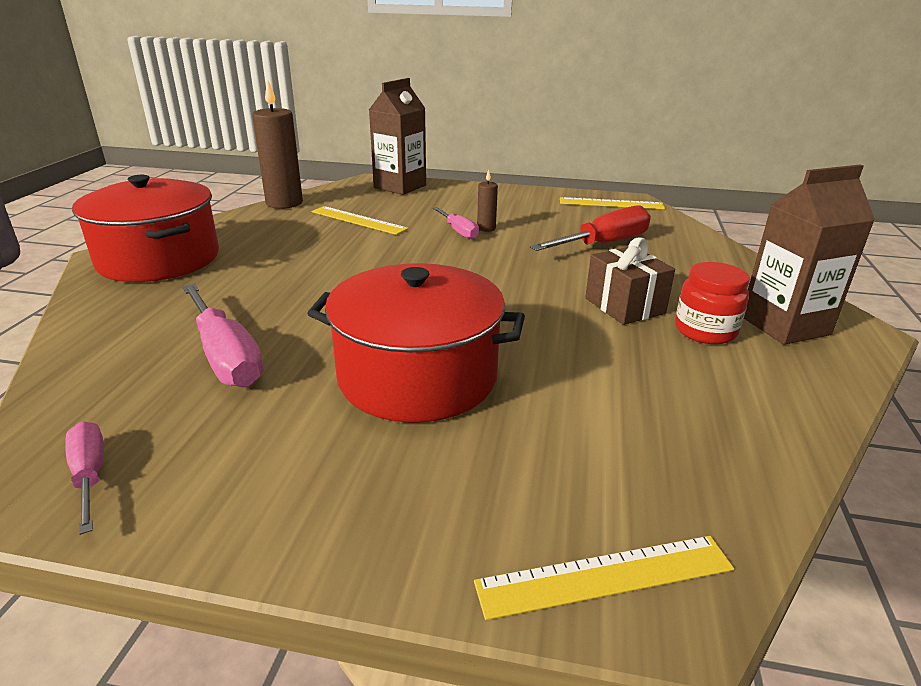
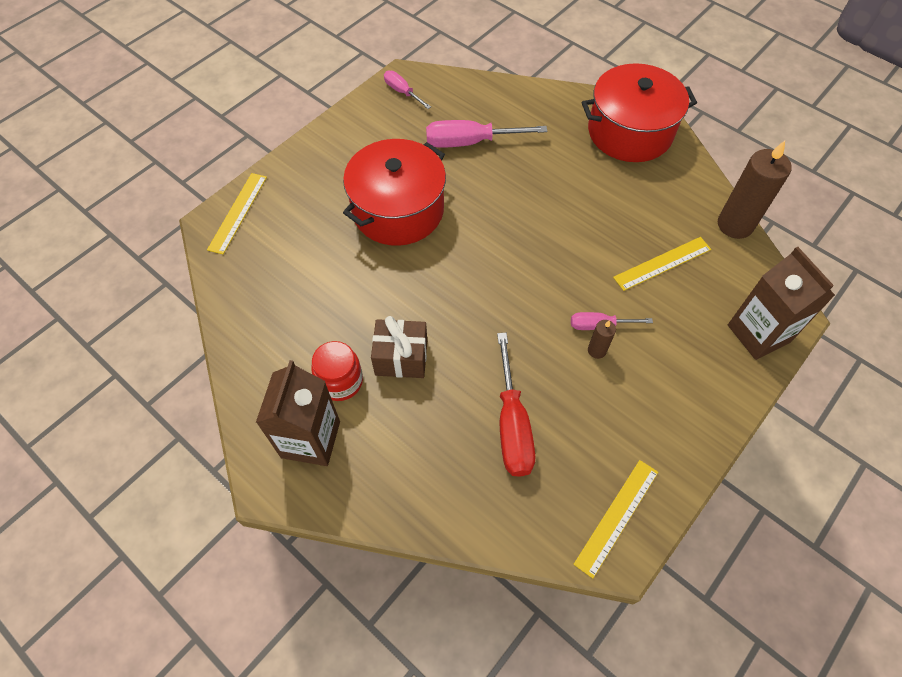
camera: 120 degrees right, 30 degrees up
pink screwdriver [65,421,104,535] -> pink screwdriver turned 135 degrees counterclockwise [384,71,431,109]

